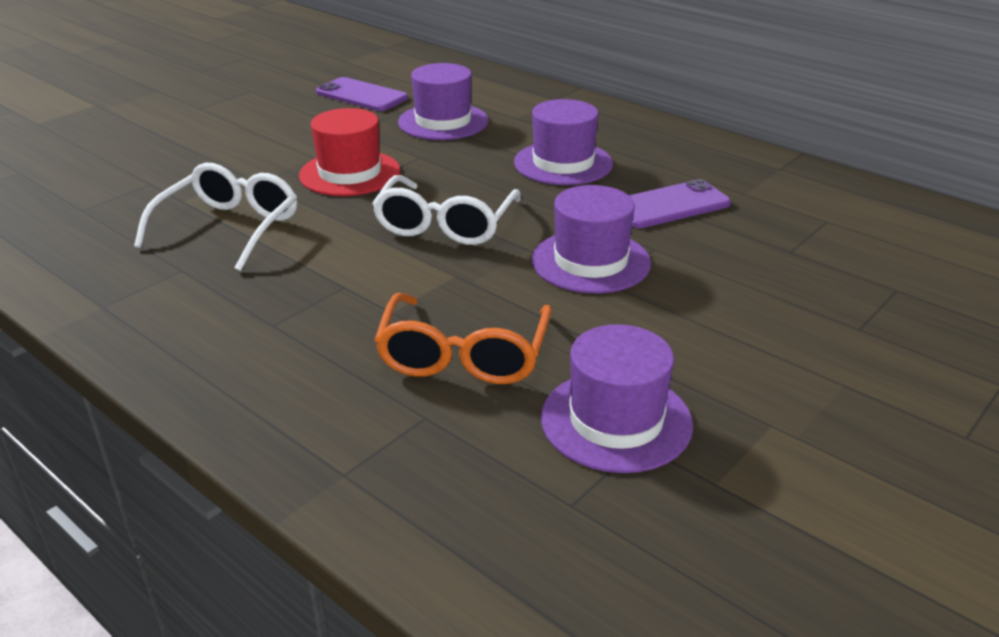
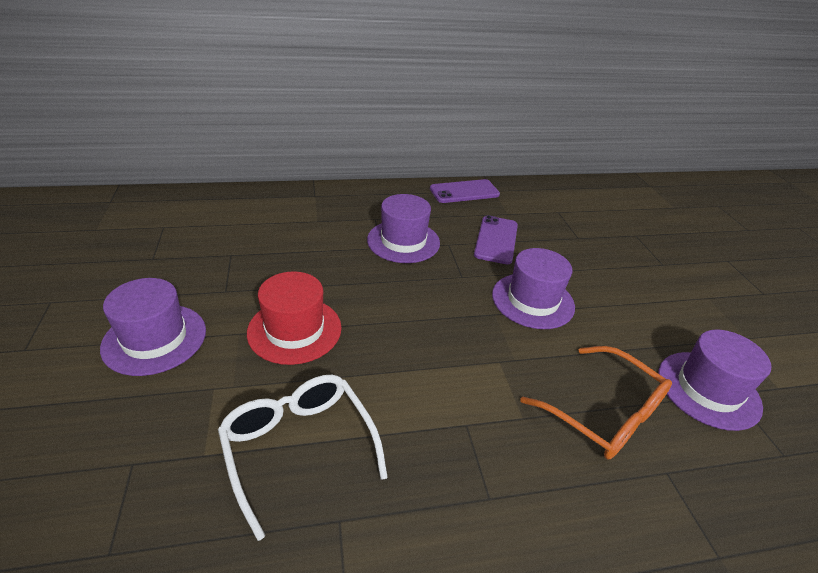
camera: 55 degrees left, 5 degrees up
purple phone [316,77,408,111] -> purple phone moved to [430,179,500,203]
white glasses [372,175,521,245] -> none
purple hat [398,63,488,140] -> purple hat moved to [100,278,206,376]

